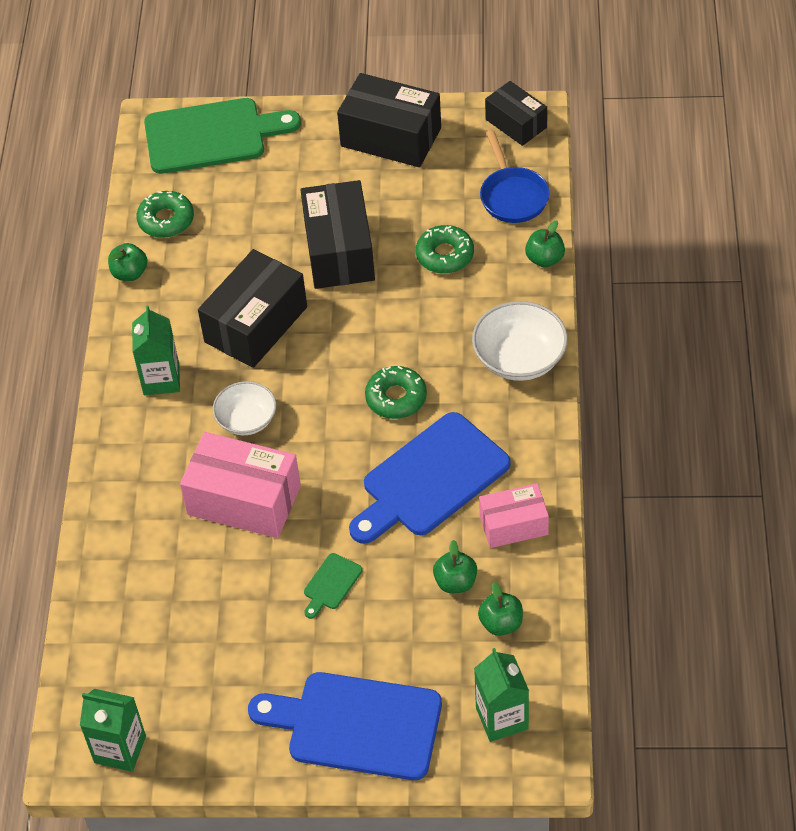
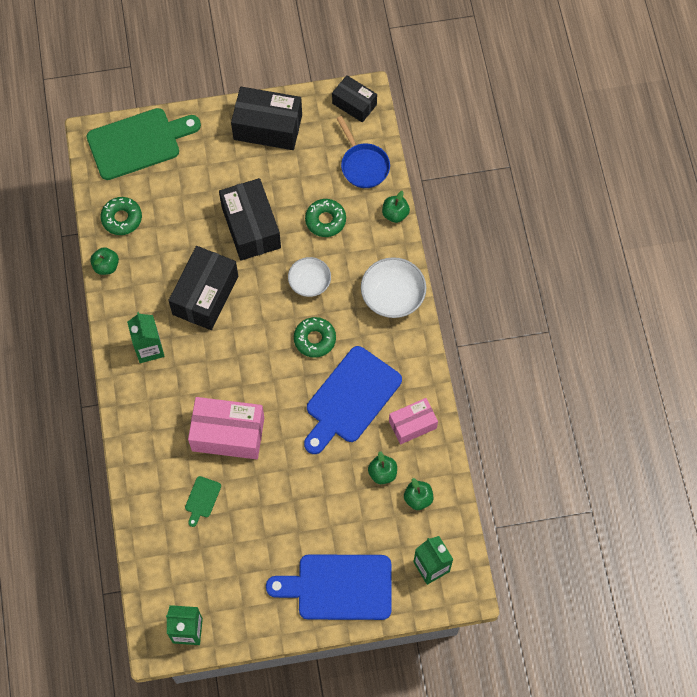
camera: 15 degrees left, 15 degrees up
white bowl [213,381,276,435] -> white bowl moved to [288,257,331,297]
green cutting board [304,553,362,619] -> green cutting board moved to [185,476,221,527]

